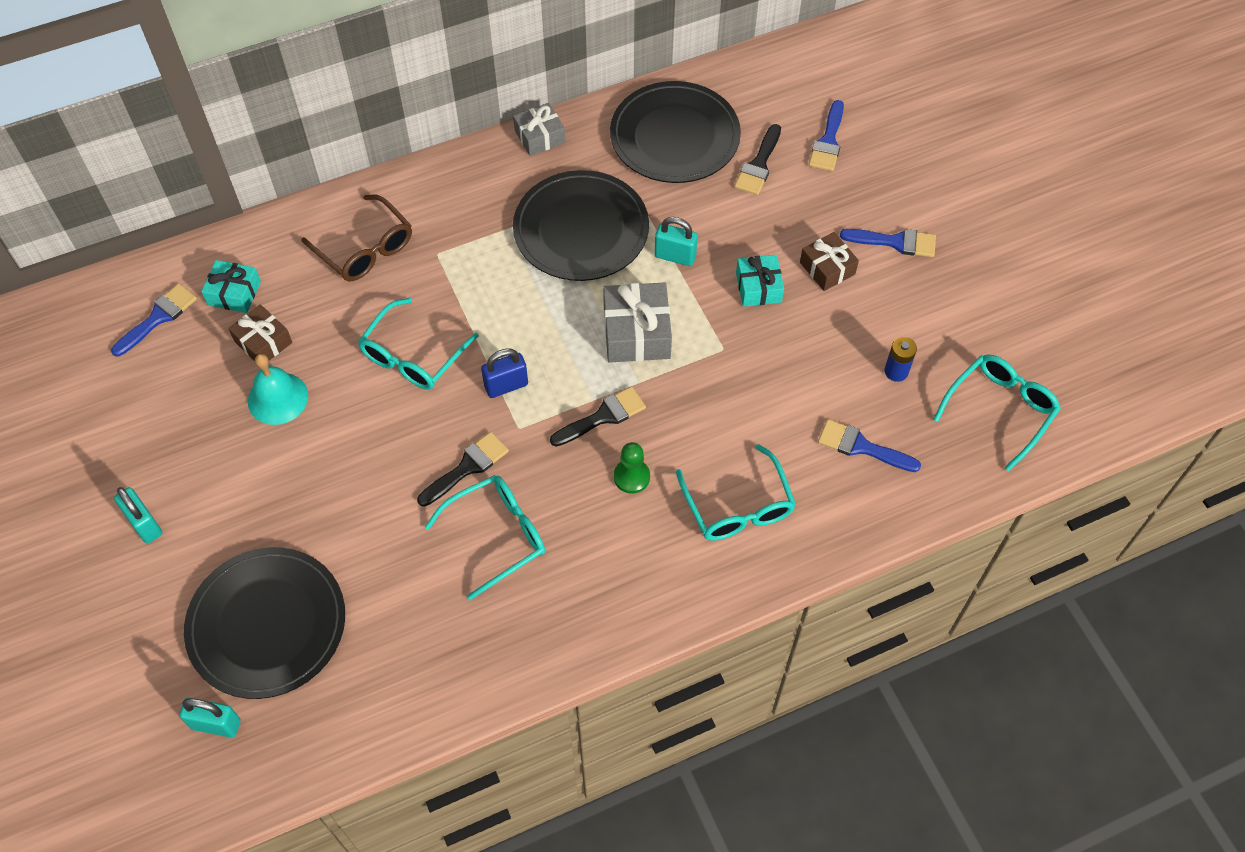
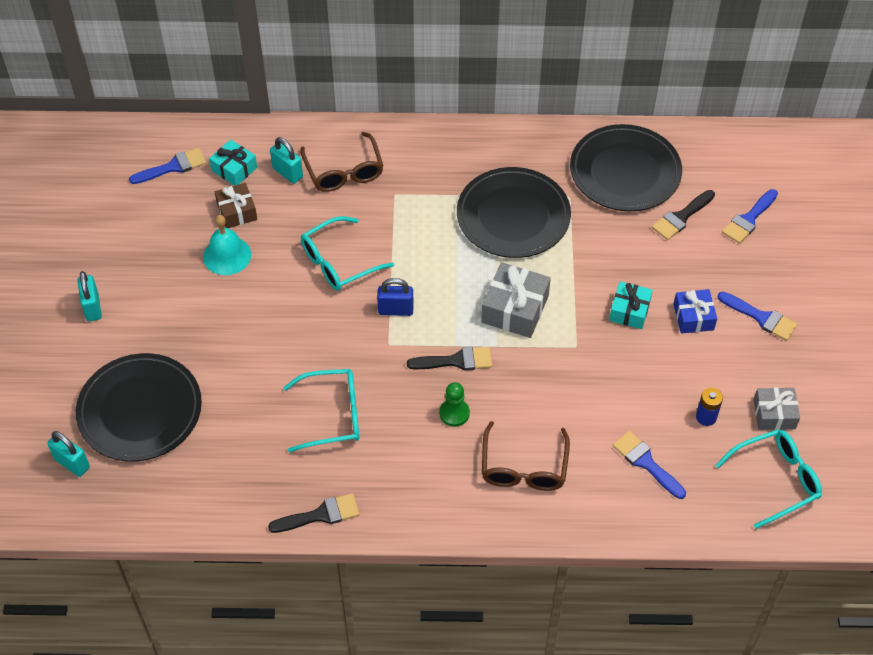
camera: 25 degrees right, 5 degrees down
black brush [417,432,509,507] -> black brush moved to [268,493,359,533]
grey gift [513,103,565,156] -> grey gift moved to [753,387,800,430]
turquoise padlock [655,217,698,266] -> turquoise padlock moved to [270,137,303,184]
turquoise glasses [676,444,796,541] -> brown glasses [482,421,570,491]
brown gift [800,232,859,291] -> blue gift [673,289,717,334]

